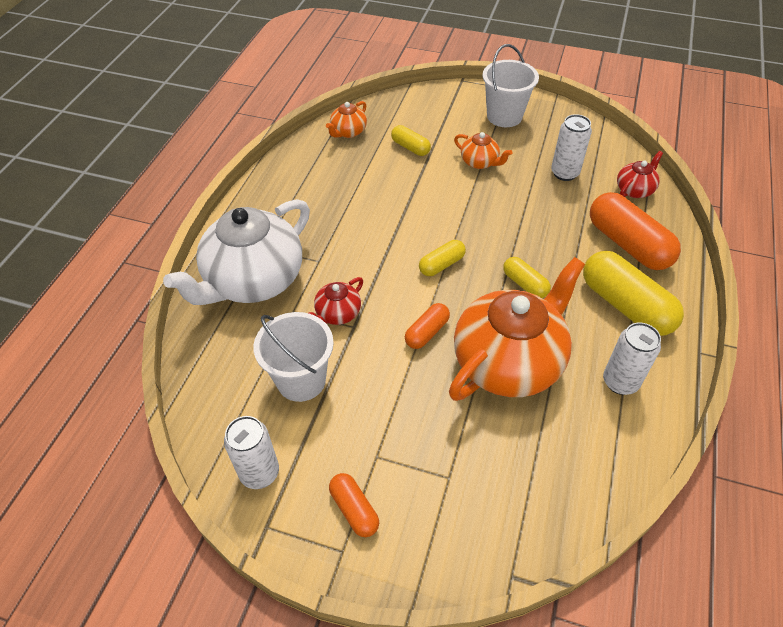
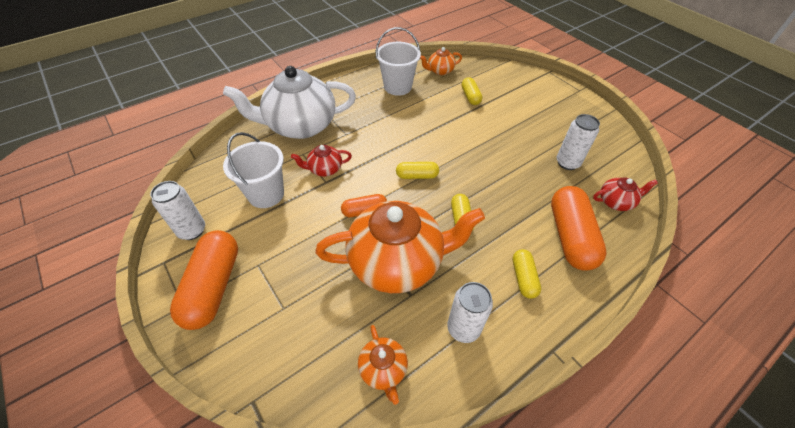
camera: 35 degrees right, 0 degrees up
orange capsule [329,473,379,537] -> orange capsule [170,230,238,330], size x1.92
orange teapot [454,132,513,169] -> orange teapot moved to [358,325,408,405]
white bucket [482,44,539,127] -> white bucket moved to [376,27,421,96]
yellow capsule [583,251,684,336] -> yellow capsule [513,249,541,299], size x0.52

